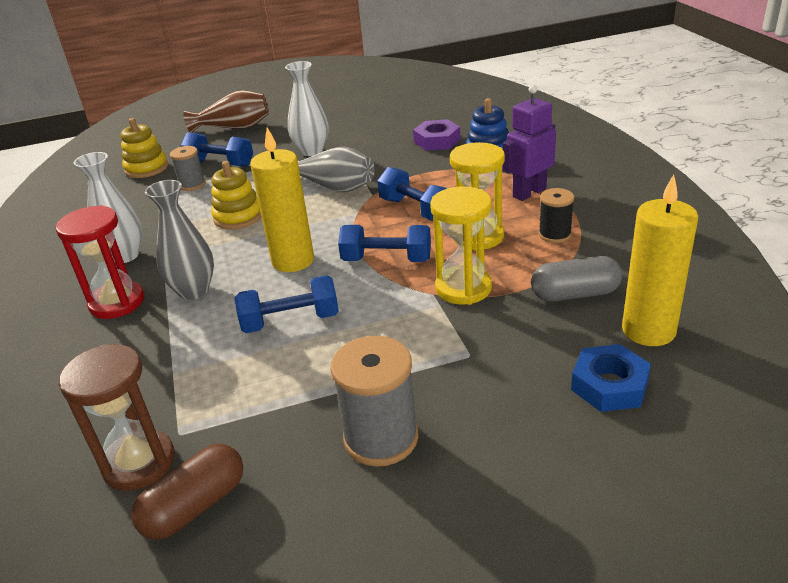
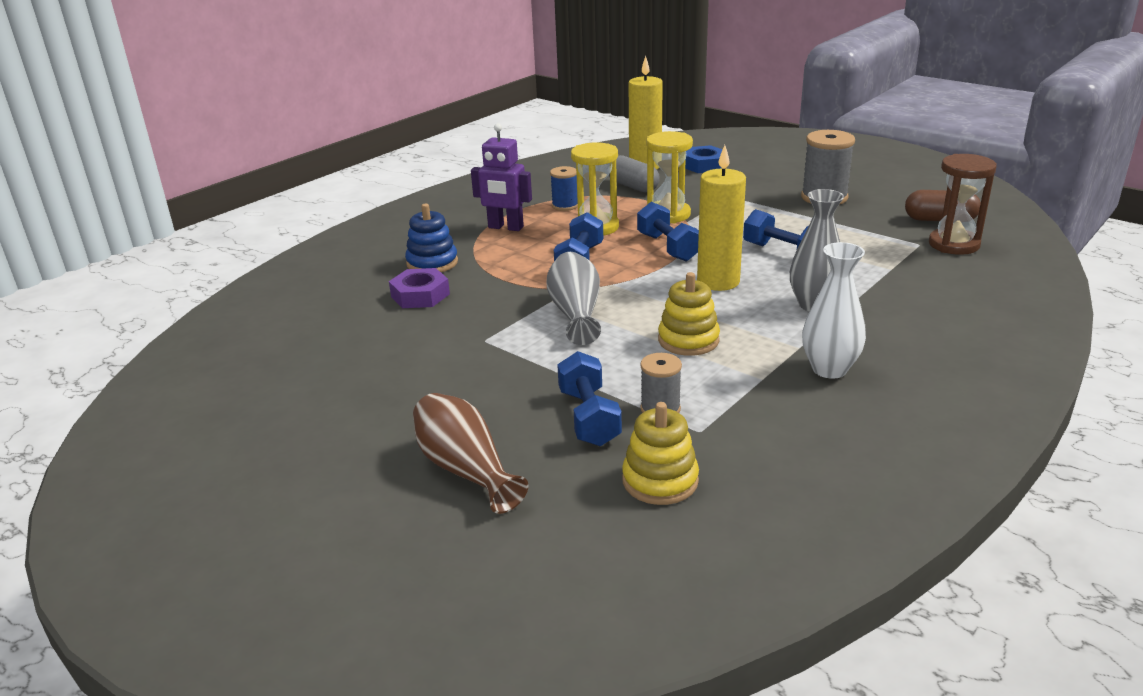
camera: 125 degrees left, 5 degrees down
red hourglass [56,205,144,319] -> none
white vase [285,61,329,156] -> none
black spool [539,188,574,243] -> blue spool [550,166,578,211]

